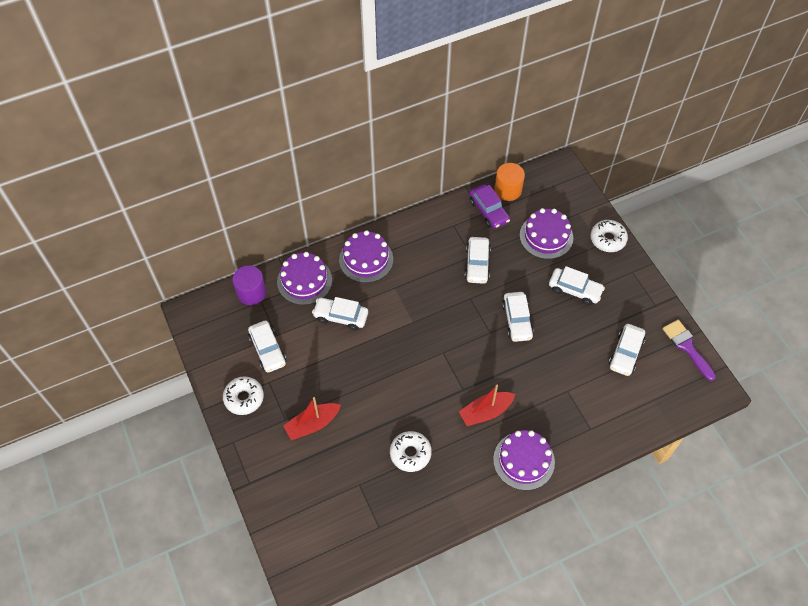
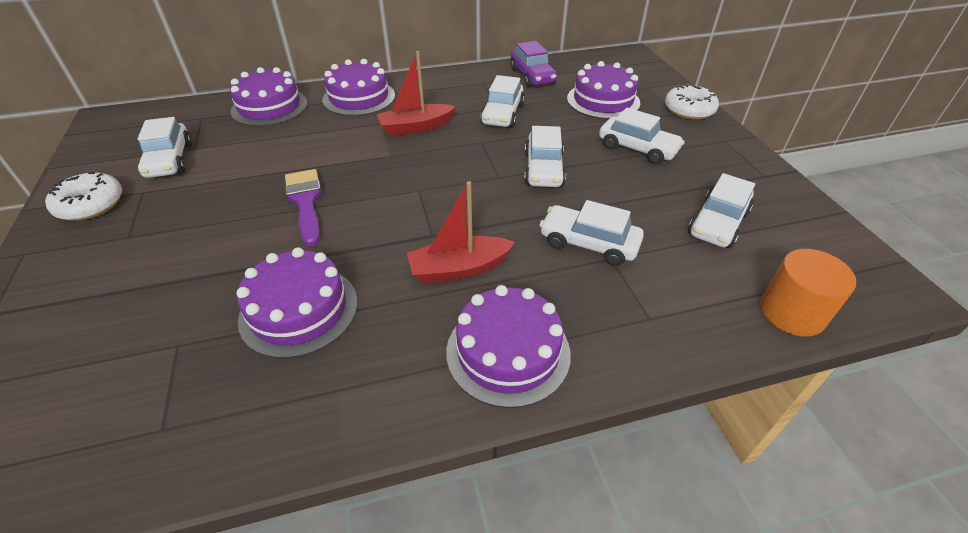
camera: 10 degrees right, 15 degrees down
purple cylinder [232,266,266,305] -> none
red boat [283,397,341,440] -> red boat moved to [377,51,456,136]
white car [312,297,368,330] -> white car moved to [539,200,644,266]
white donut [390,431,432,472] -> purple cake [236,247,358,358]
orange cylinder [494,163,525,201] -> orange cylinder moved to [760,249,856,337]
purple brush [662,320,716,381] -> purple brush moved to [285,169,322,246]

